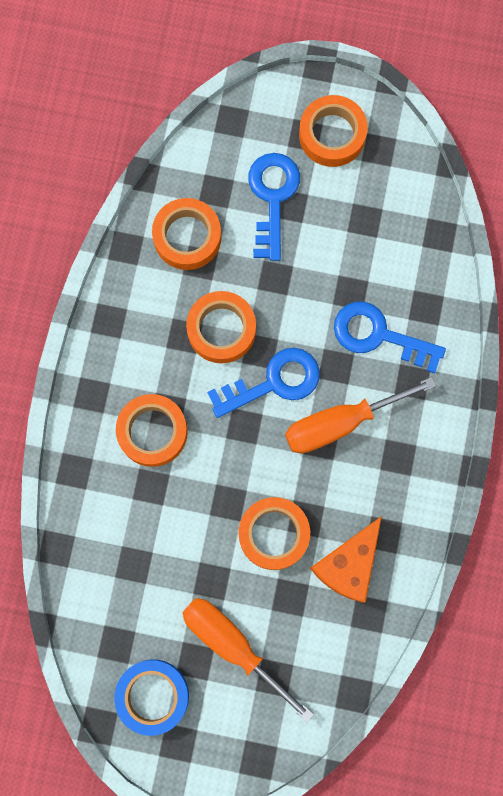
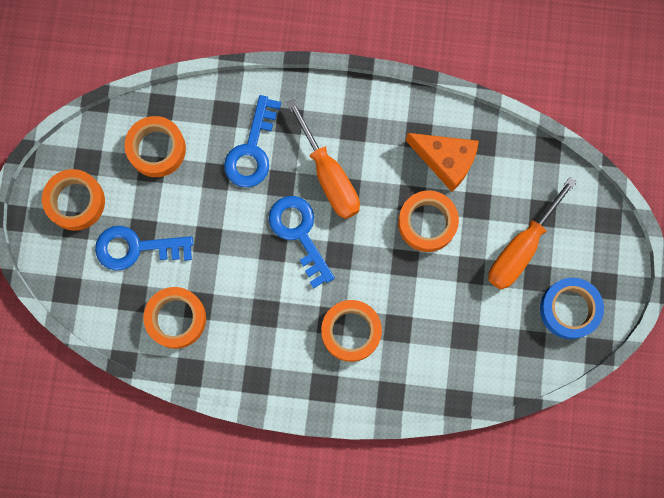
camera: 95 degrees left, 0 degrees up
orange tape [186,291,256,363] -> orange tape moved to [125,116,186,177]

